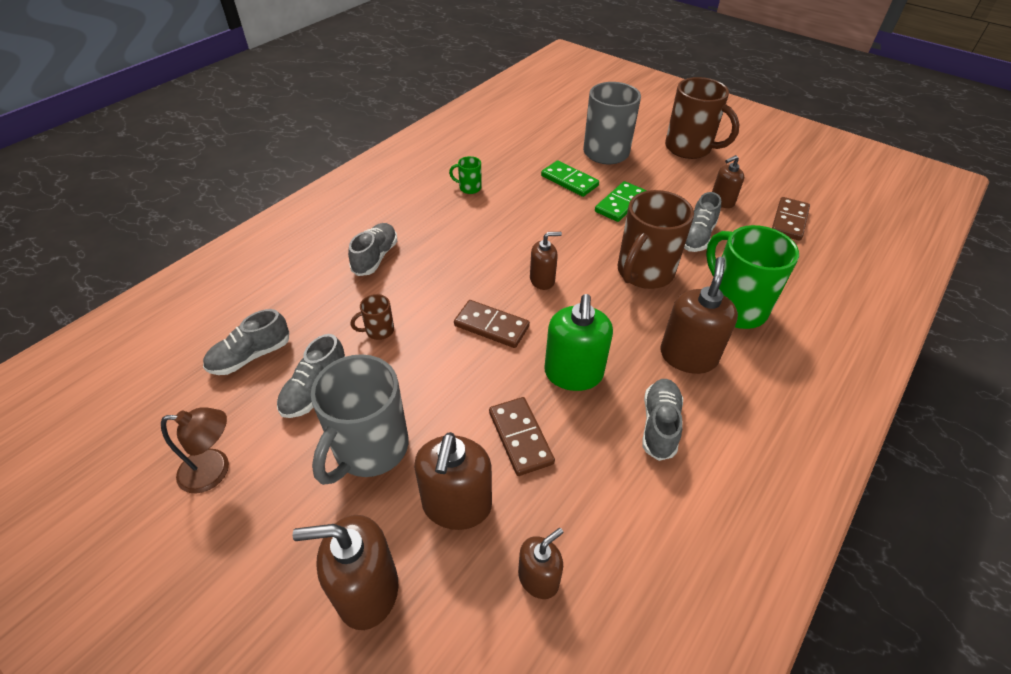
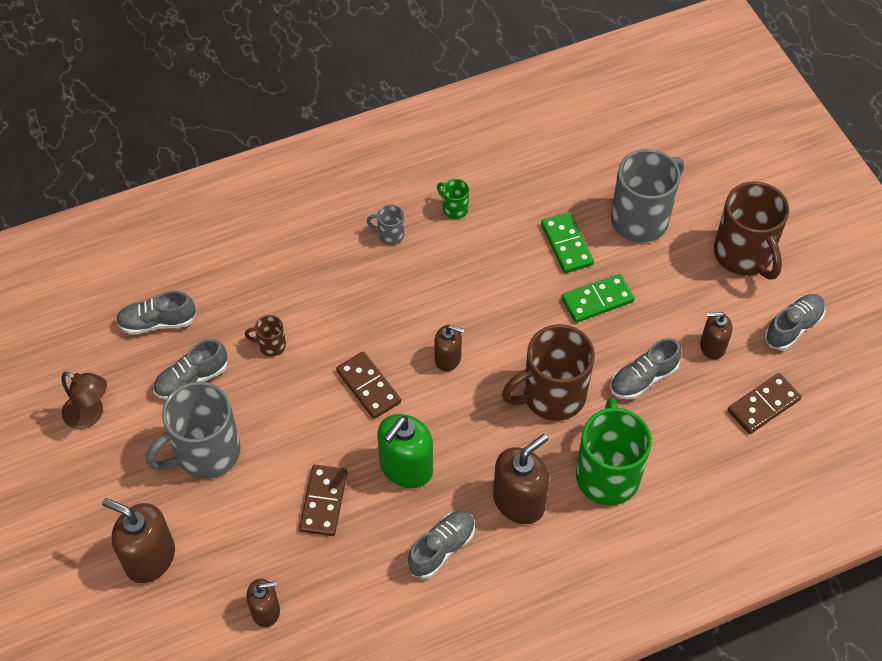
camera: 30 degrees right, 10 degrees up
grey shoe [348,223,397,276] -> grey shoe moved to [765,294,825,350]
brown soap dispenser [414,432,492,530] -> none
none -> grey mug [367,204,404,245]

